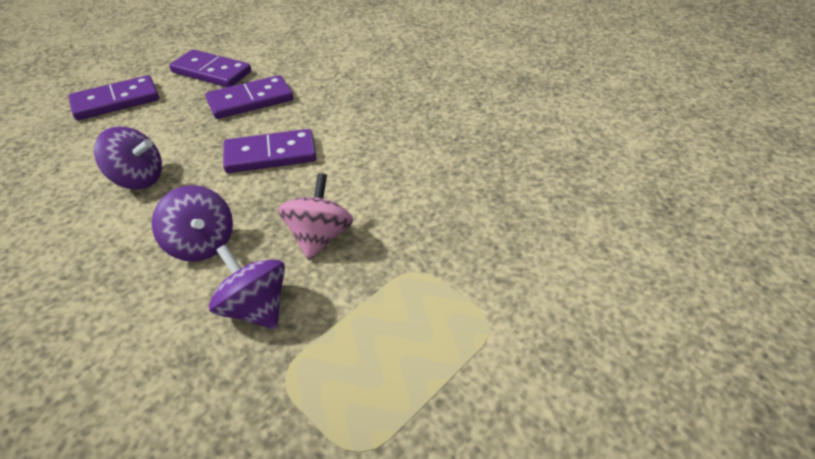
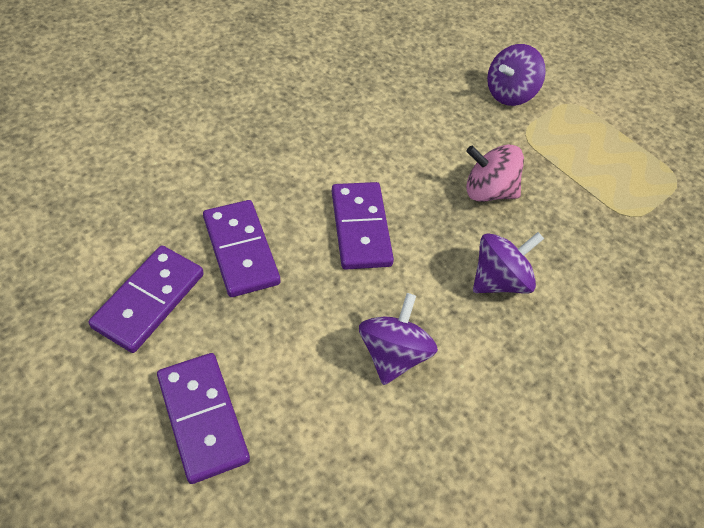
camera: 90 degrees left, 10 degrees up
purple spinning top [209,244,285,329] -> purple spinning top moved to [487,44,546,106]

